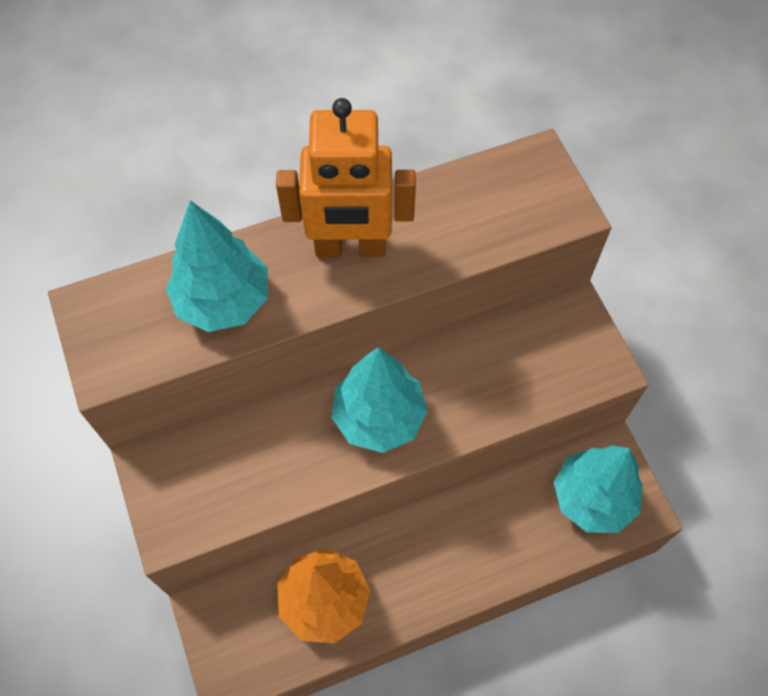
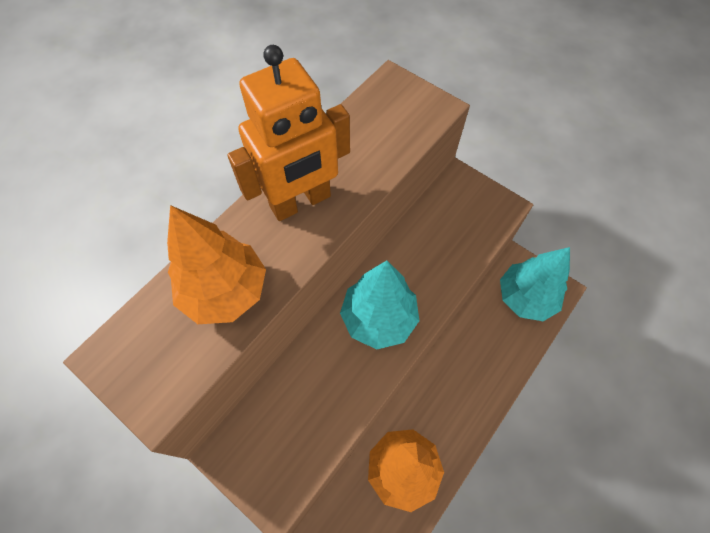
camera: 30 degrees left, 0 degrees up
turquoise tree [166,200,268,332] -> orange tree [167,205,266,324]

